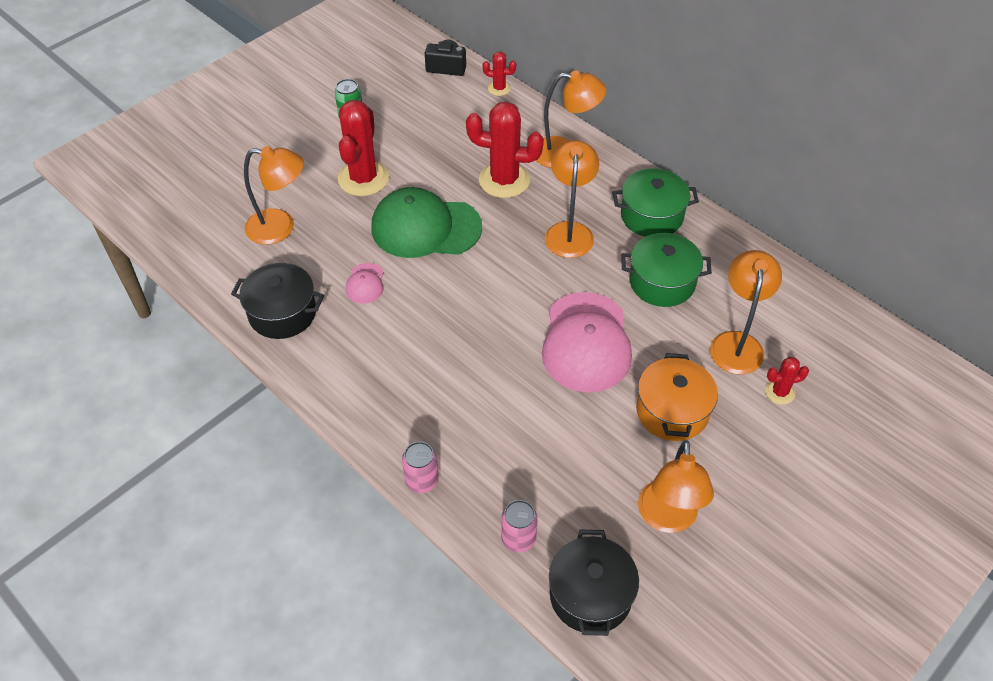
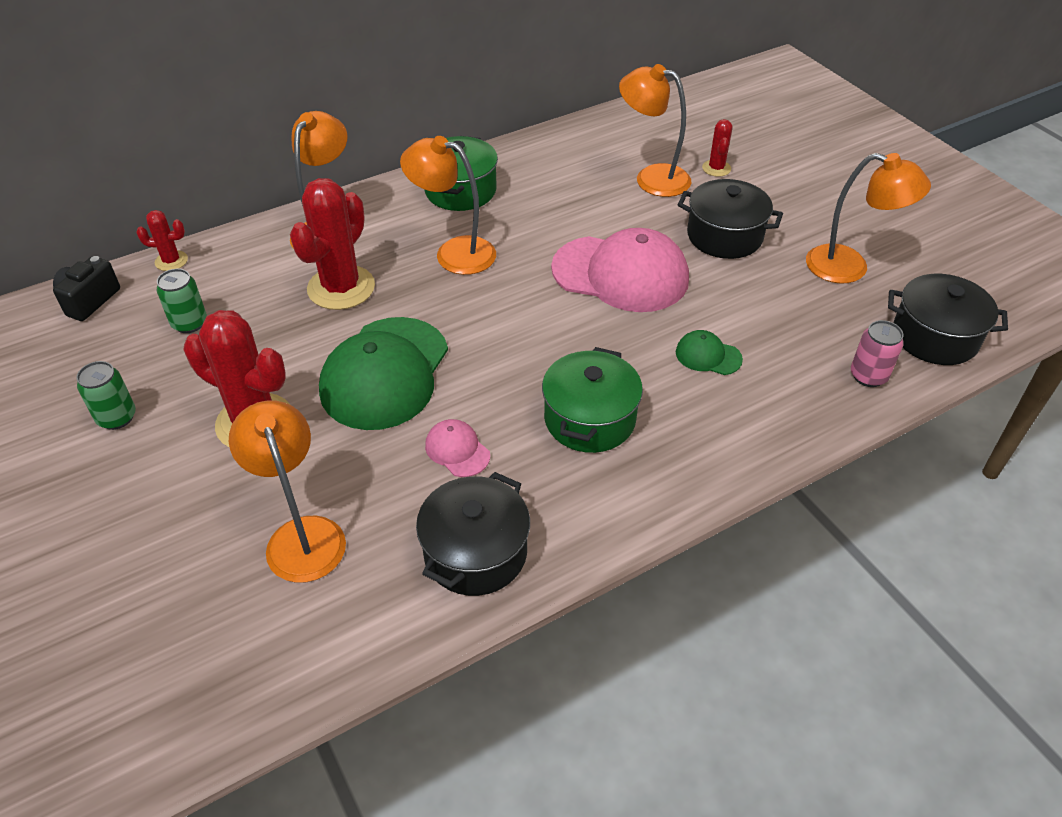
camera: 75 degrees left, 5 degrees down
orange lamp [244,146,304,245] -> orange lamp turned 45 degrees counterclockwise [229,400,346,583]
pink cap [346,263,384,304] -> pink cap turned 150 degrees counterclockwise [425,419,490,477]
pink can [402,442,439,493] -> none
red cactus [482,51,516,96] -> red cactus turned 60 degrees clockwise [136,210,188,271]
green pot [621,233,712,307] -> green pot moved to [542,347,643,453]
orange pot [636,353,718,441] -> black pot [678,179,783,259]
none -> green can [156,269,207,333]
none -> green cap [676,330,743,375]

